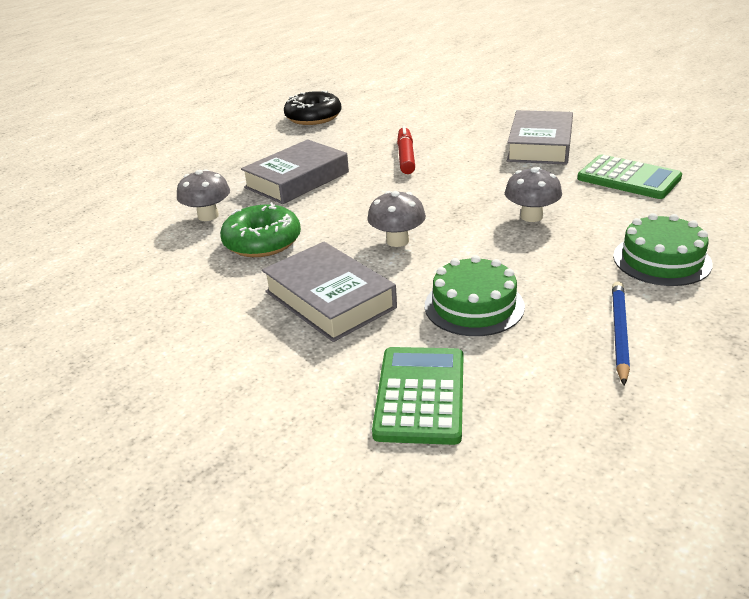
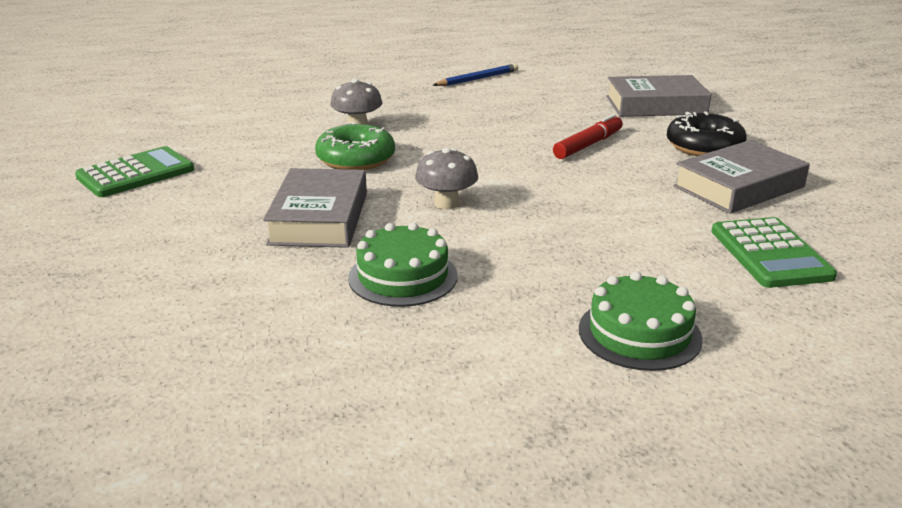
camera: 40 degrees right, 5 degrees down
grey book [241,140,349,204] -> grey book moved to [606,75,711,117]
black donut [284,90,342,125] -> black donut moved to [667,111,747,156]
green calculator [372,347,463,445] -> green calculator moved to [75,146,194,197]
grey mushroom [505,167,562,222] -> none
blue pencil [612,281,630,385] -> blue pencil moved to [433,64,518,86]

